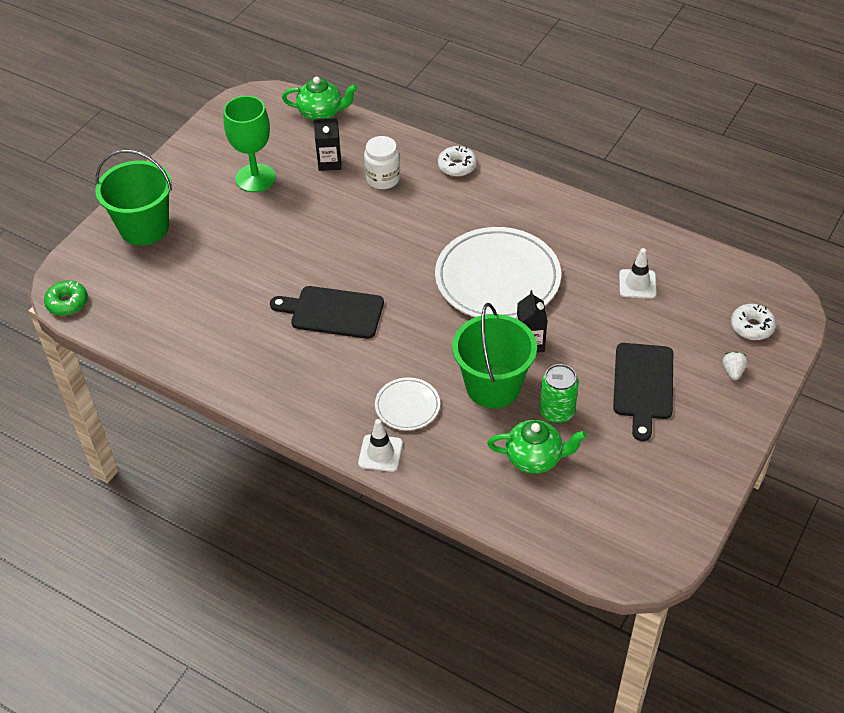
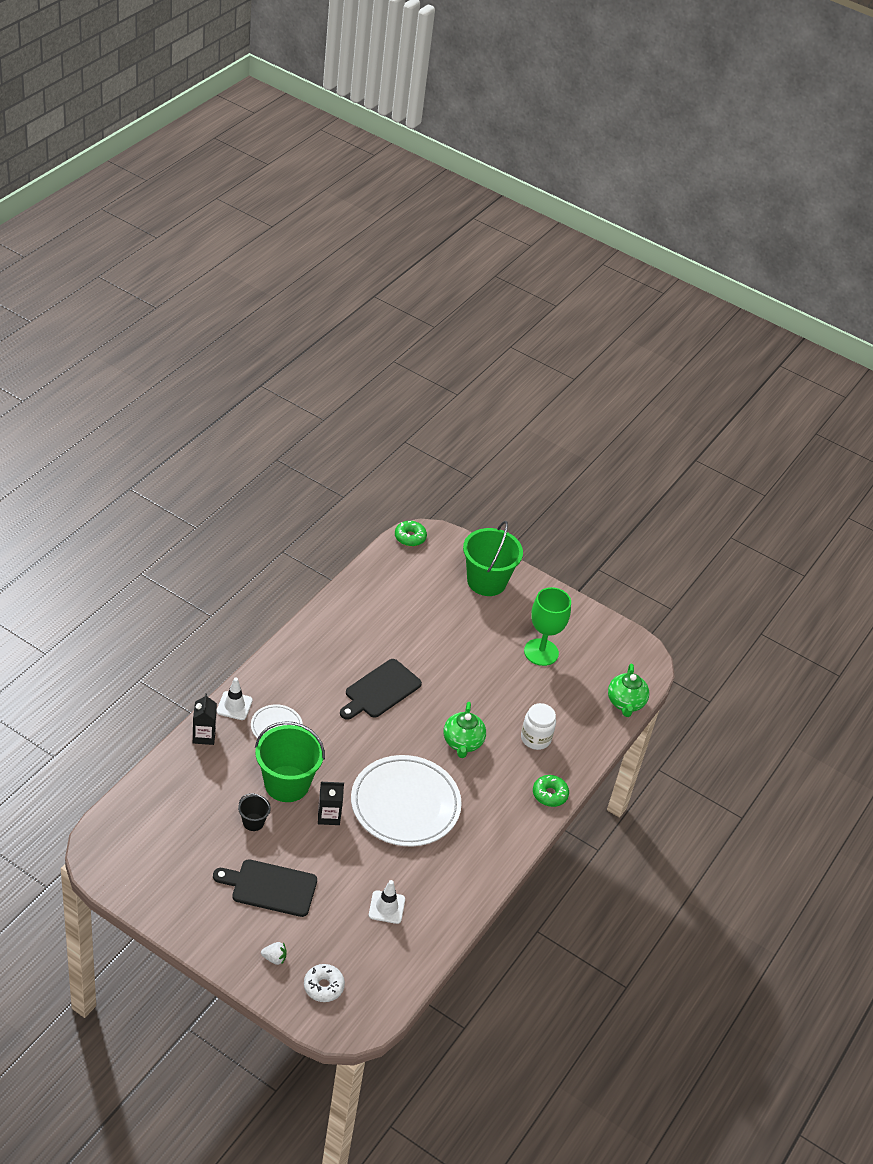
camera: 85 degrees right, 5 degrees down
black cutting board [270,286,384,339] -> black cutting board turned 150 degrees counterclockwise [340,659,422,720]
black carton [314,117,341,171] -> black carton moved to [193,693,217,745]
white donut [438,146,477,177] -> green donut [533,775,569,807]
green teapot [487,420,587,474] -> green teapot moved to [444,702,486,758]
green can [540,364,579,423] -> black bucket [238,793,271,831]

